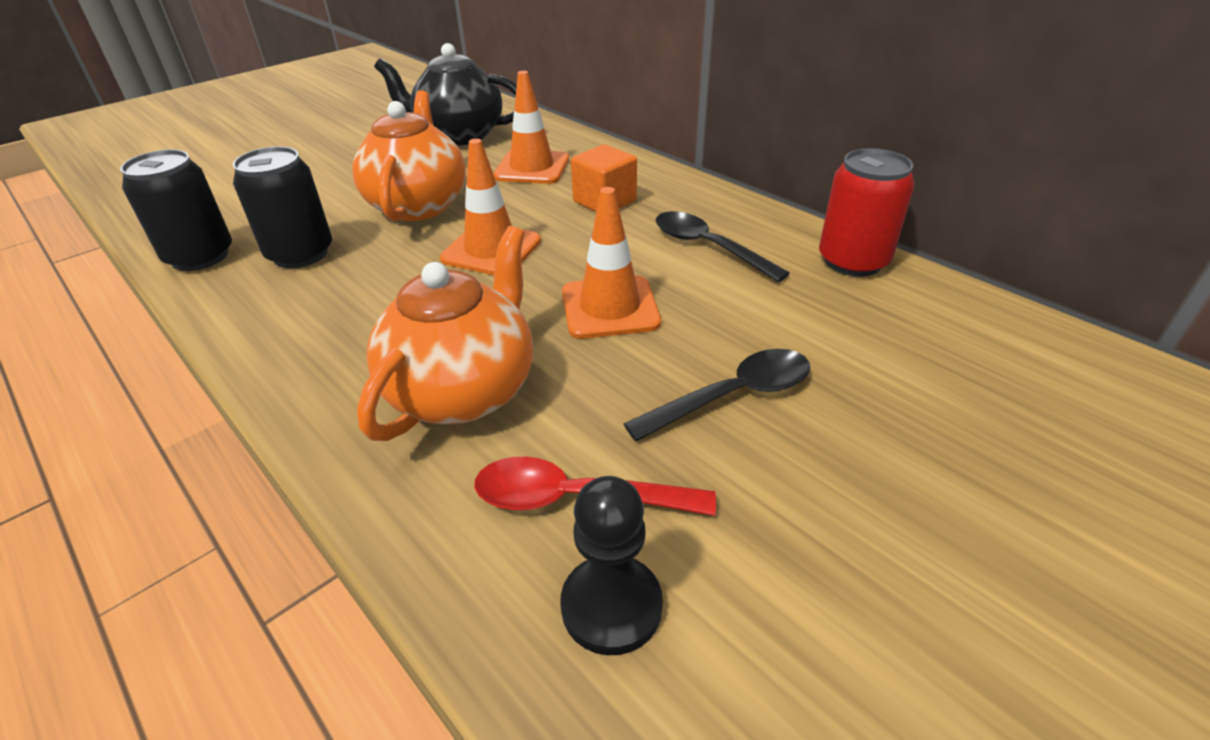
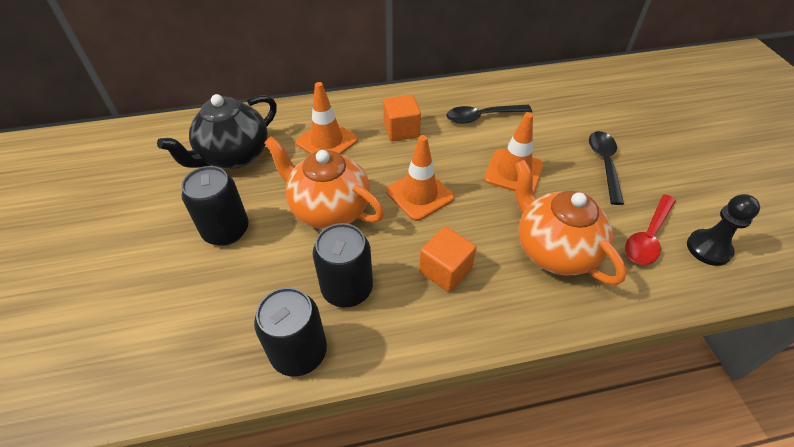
camera: 60 degrees left, 10 degrees up
red can [819,148,915,277] -> none
none -> black can [181,166,249,246]
none -> orange cube [419,226,476,292]

